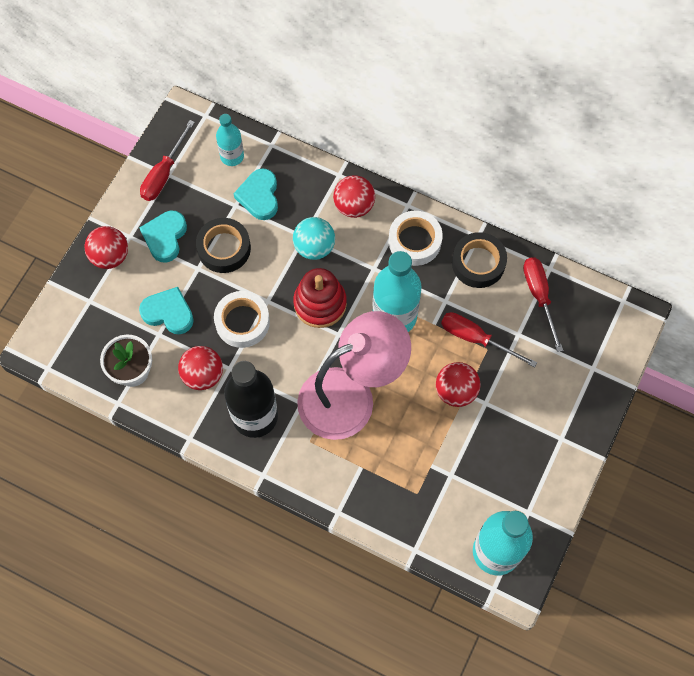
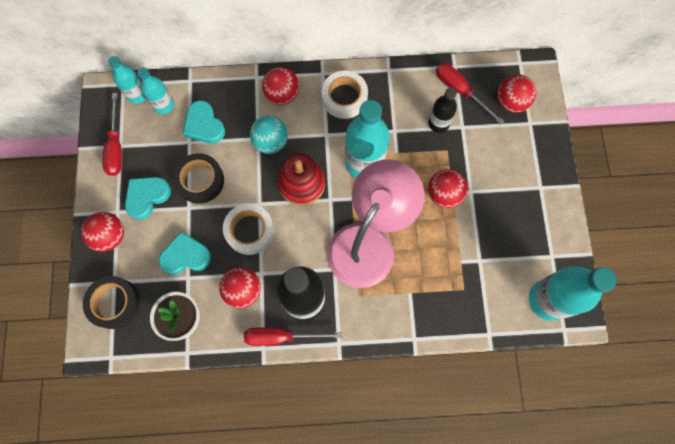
camera: 30 degrees left, 5 degrees up
turquoise heart [140,211,187,263] -> turquoise heart turned 60 degrees clockwise [125,177,171,220]
red screwdriver [441,312,537,368] -> red screwdriver moved to [244,327,342,346]
black tape [452,232,507,288] -> black tape moved to [83,276,140,329]
none -> turquoise bottle [108,56,146,104]
none -> black bottle [428,87,457,133]
none -> red ball [497,75,536,113]

